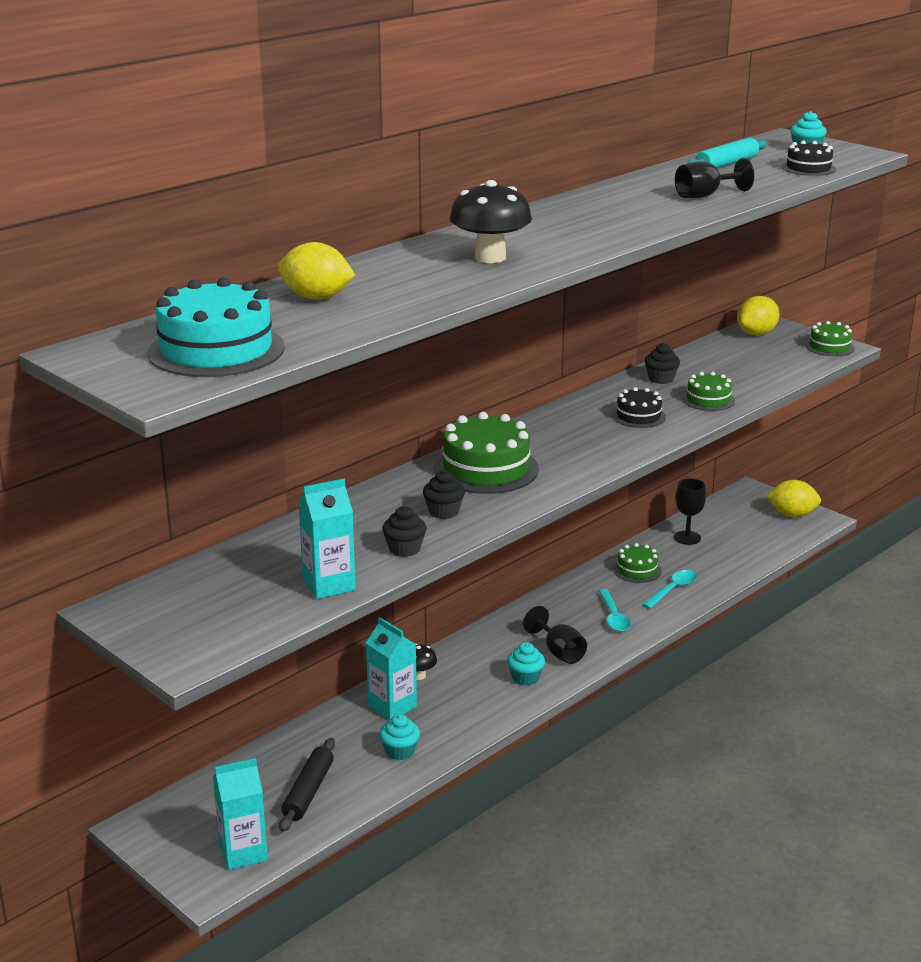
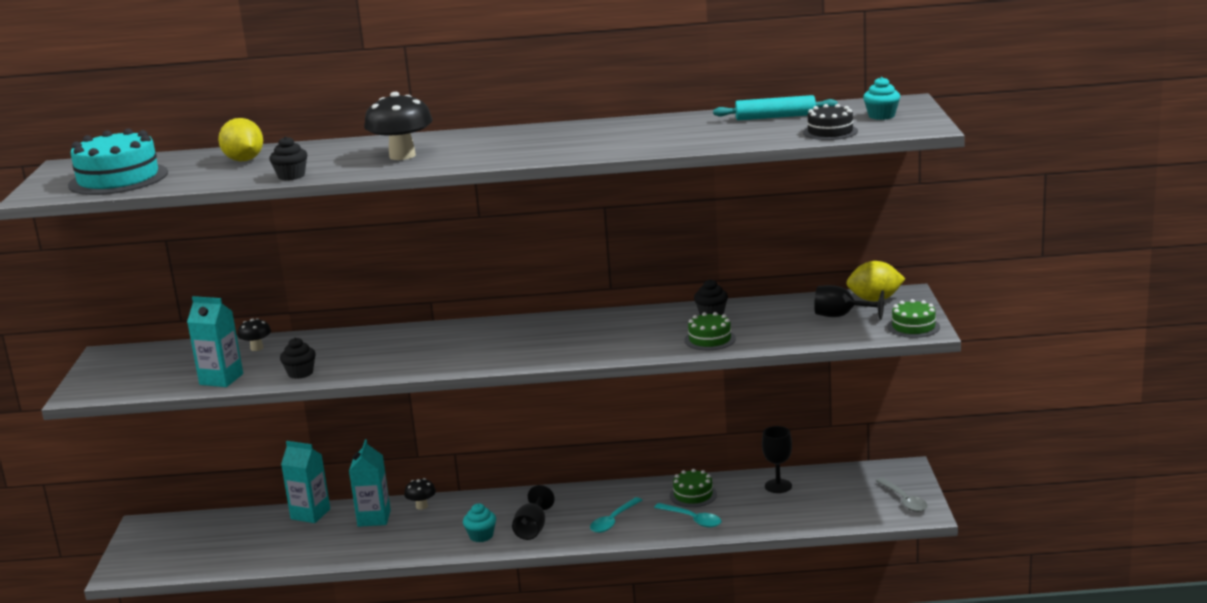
camera: 45 degrees right, 5 degrees down
turquoise carton [213,758,268,870] -> turquoise carton moved to [281,441,330,523]
black rolling pin [279,738,335,832] -> none
turquoise cupcake [379,714,420,760] -> none
black cupcake [423,470,465,519] -> black cupcake moved to [269,136,307,181]
green cake [434,412,539,494] -> none
black cake [612,387,666,428] -> none
turquoise spoon [642,570,697,609] -> turquoise spoon turned 45 degrees clockwise [654,503,721,528]
black goblet [675,158,754,198] -> black goblet moved to [814,285,884,320]
yellow lemon [766,480,821,517] -> grey spoon [876,478,928,512]
none -> black mushroom [238,318,271,351]

